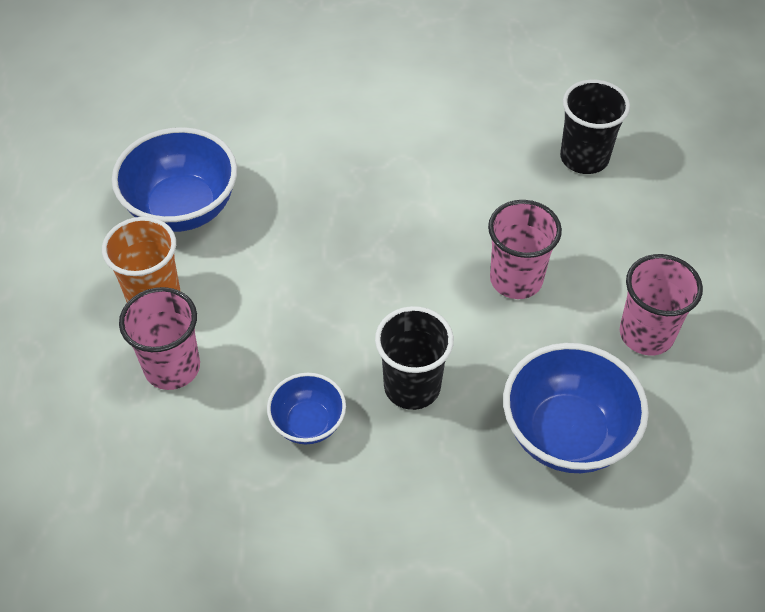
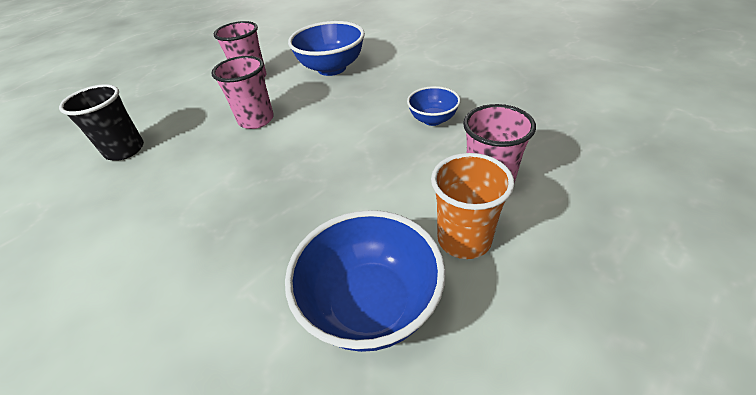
camera: 130 degrees left, 10 degrees down
black cup [375,306,454,410] -> none

